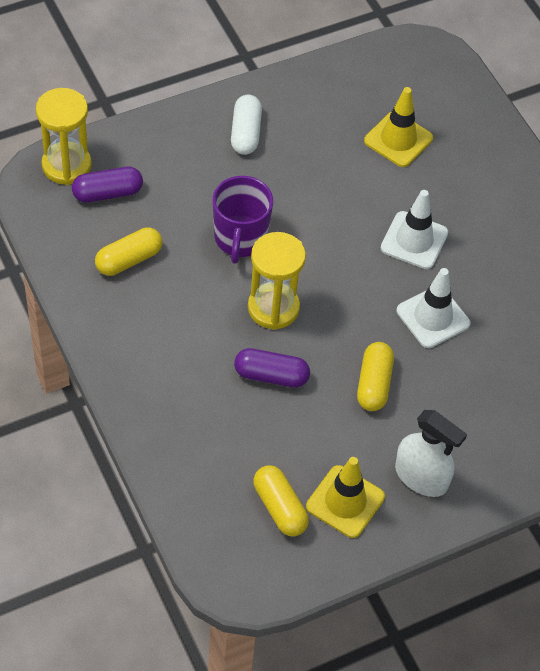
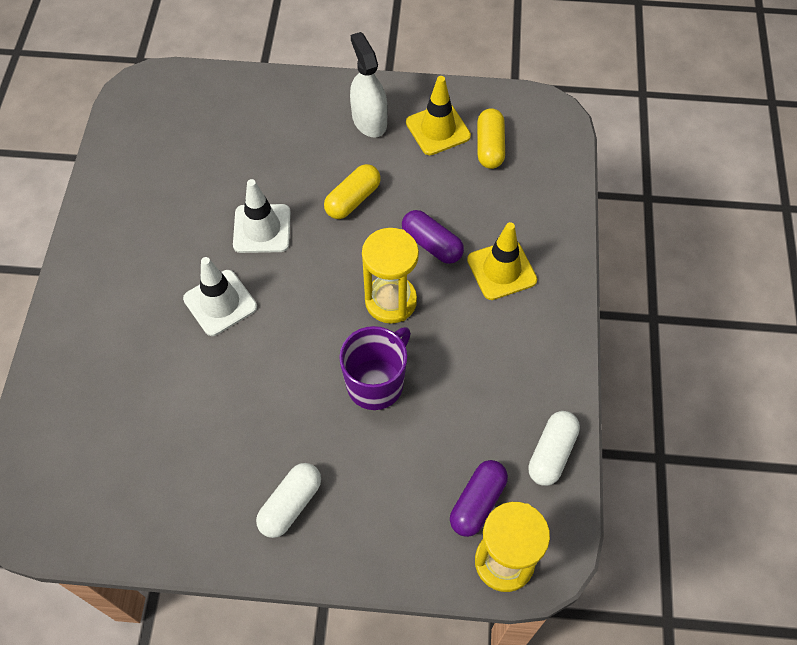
camera: 145 degrees left, 5 degrees up
purple capsule [72,167,143,203] -> purple capsule turned 75 degrees counterclockwise [450,460,508,537]
yellow capsule [95,227,163,276] -> none
yellow traffic cone [364,87,433,167] -> yellow traffic cone moved to [467,222,537,300]
none -> white capsule [528,411,580,486]

